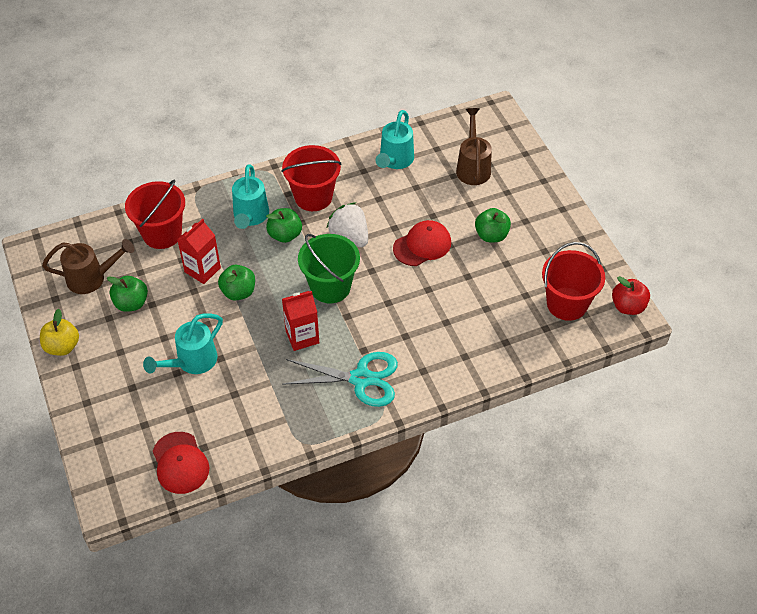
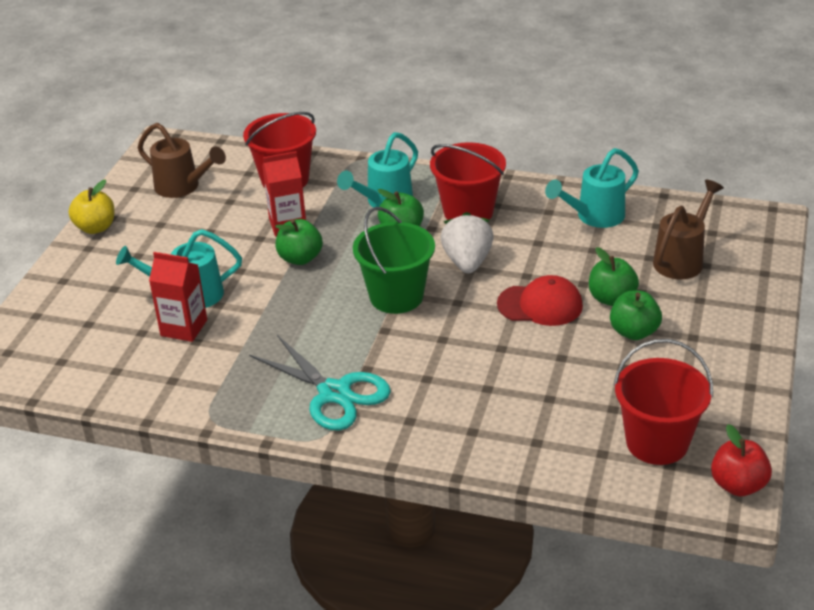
camera: 40 degrees right, 15 degrees down
green apple [107,276,148,312] -> green apple moved to [589,247,639,306]
red cap [153,432,209,494] -> none
red carton [282,291,319,351] -> red carton moved to [149,252,207,342]

